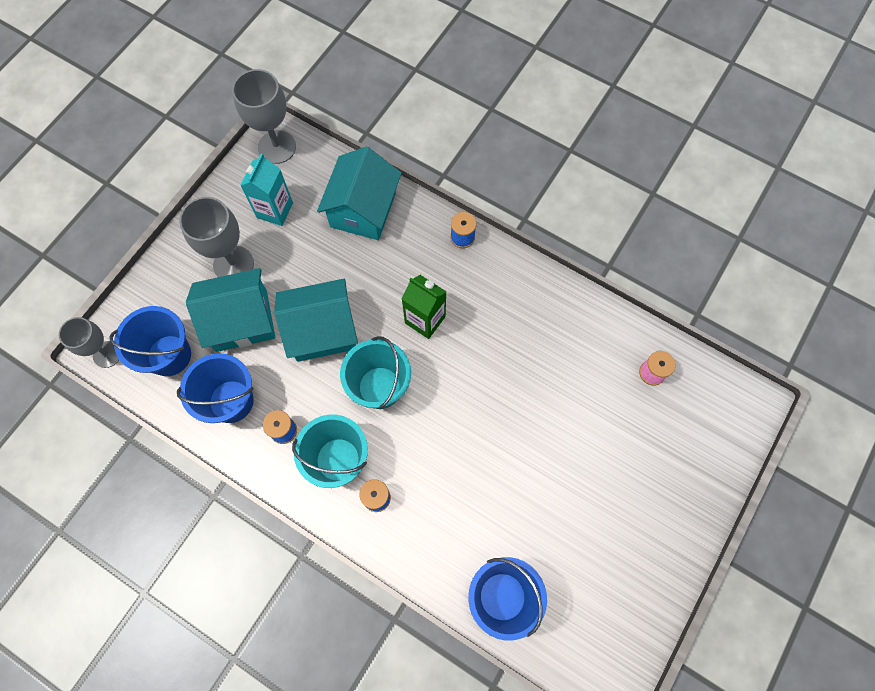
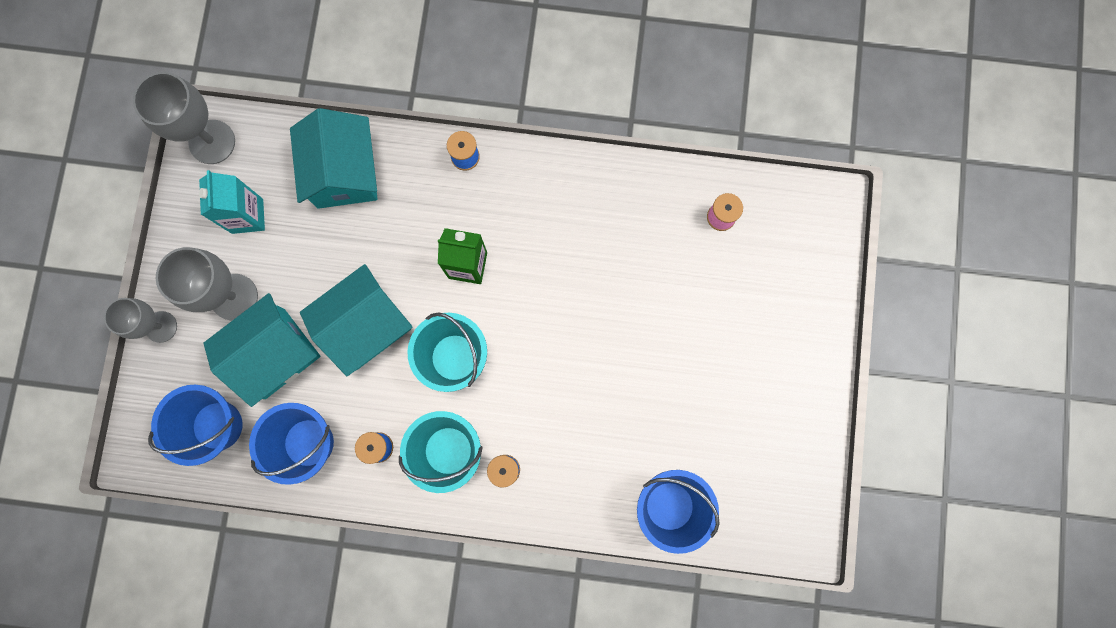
camera: 25 degrees left, 10 degrees up
grey goblet [59,317,119,368] -> grey goblet moved to [104,298,177,343]

